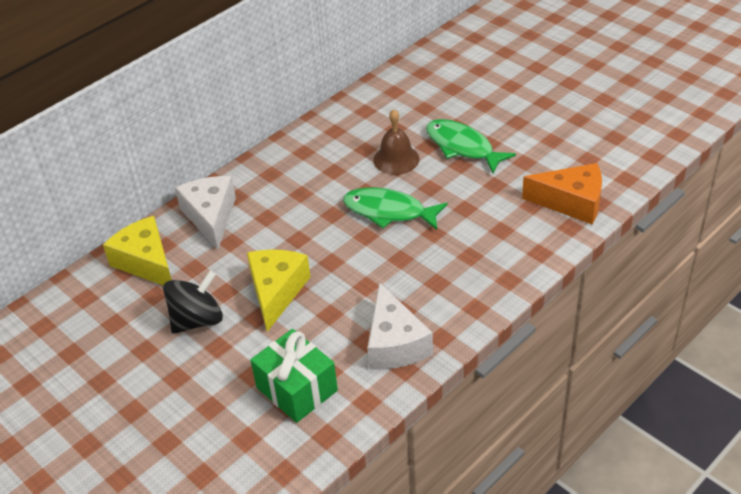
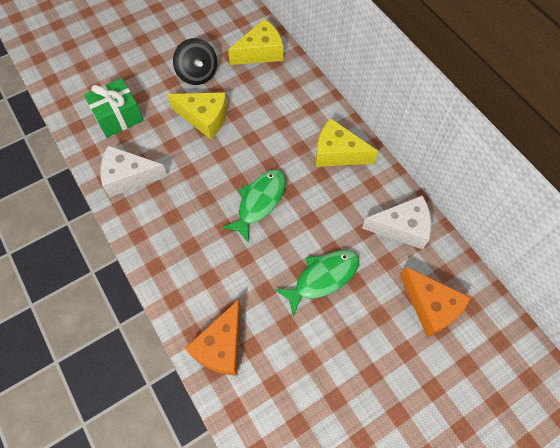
camera: 100 degrees right, 20 degrees up
white cheese [175,176,236,250] -> white cheese moved to [362,195,431,249]
brown bell [373,109,419,175] -> none
none -> yellow cheese [316,118,378,167]
none -> orange cheese [400,267,471,337]

